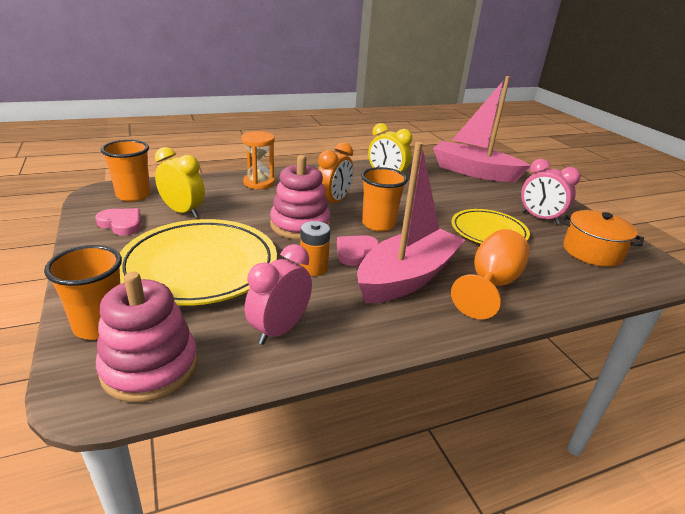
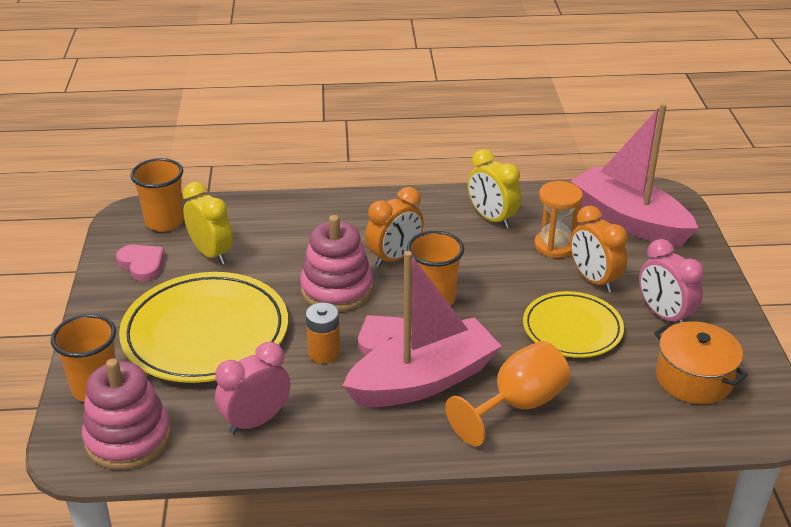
camera: 20 degrees right, 5 degrees up
orange hourglass [241,131,275,189] -> orange hourglass moved to [534,181,583,258]
none -> orange clock [570,206,627,293]

